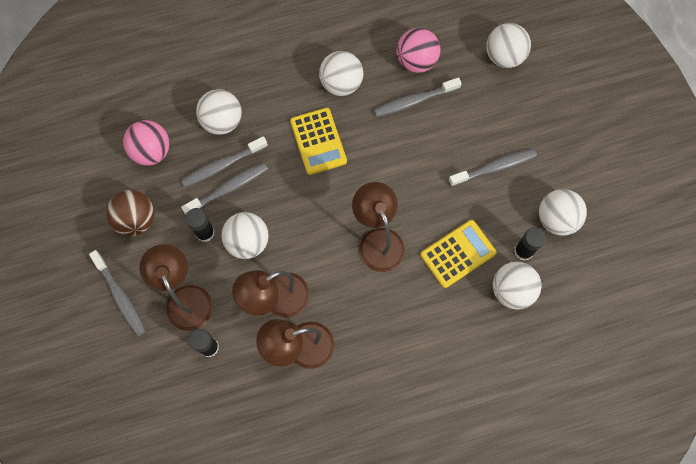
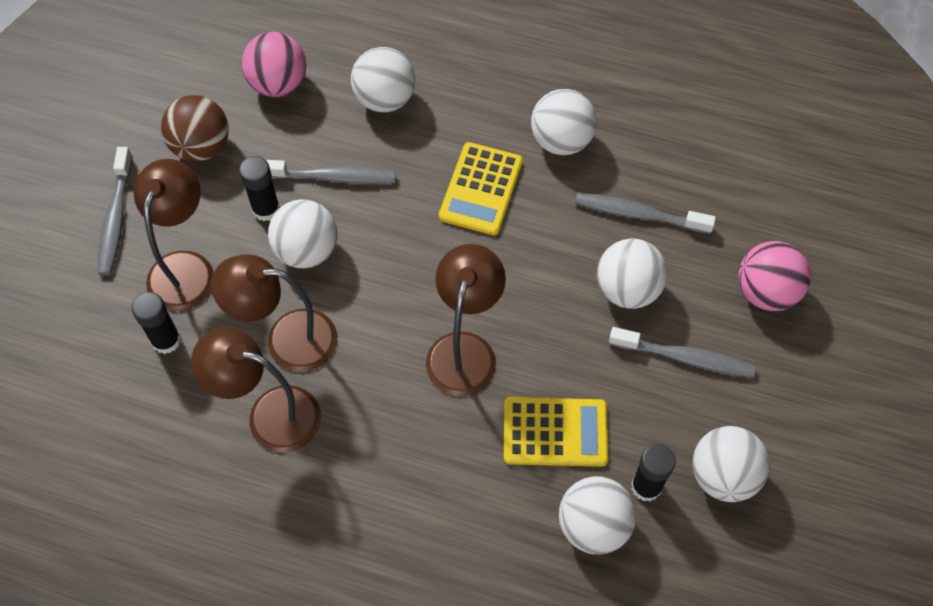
camera: 35 degrees right, 10 degrees down
grey toothbrush [181,136,268,187] -> none
pink ball [396,28,441,73] -> pink ball moved to [739,241,811,311]
white ball [486,23,531,68] -> white ball moved to [597,239,667,309]

